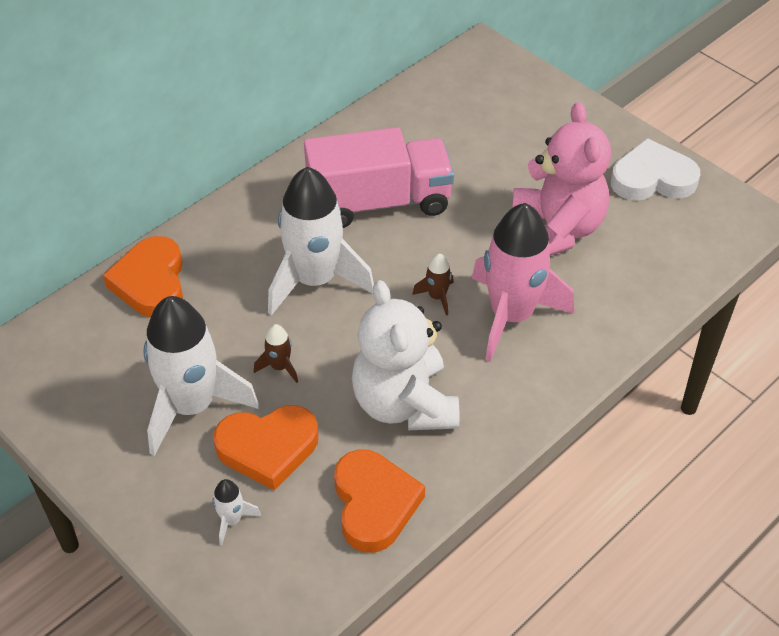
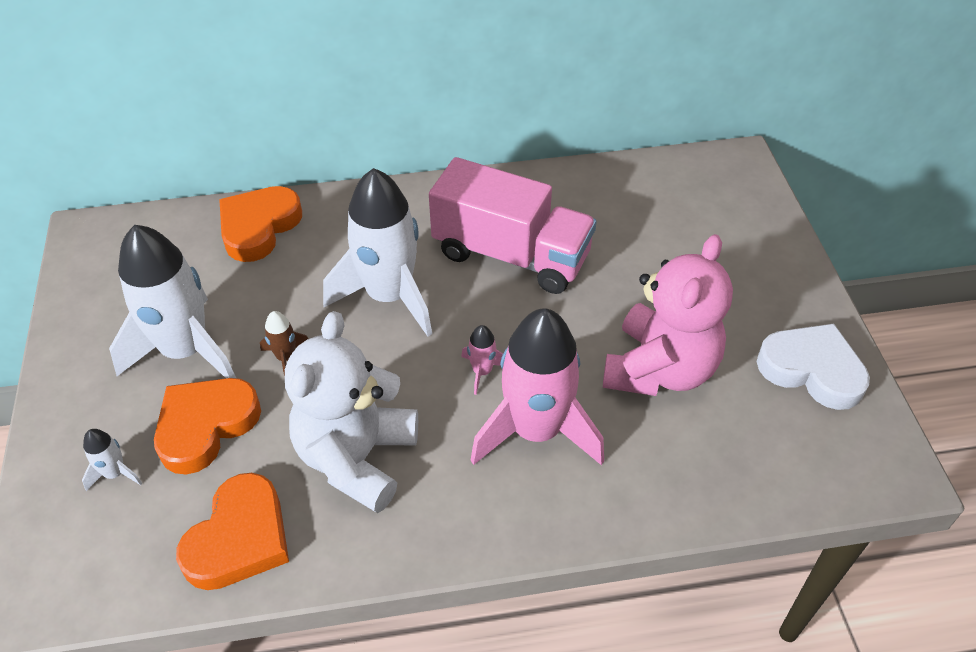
camera: 35 degrees right, 0 degrees up
orange heart [213,405,318,490] -> orange heart turned 105 degrees clockwise [154,378,261,475]
brown rocket [412,254,454,316] -> pink rocket [461,325,503,395]

